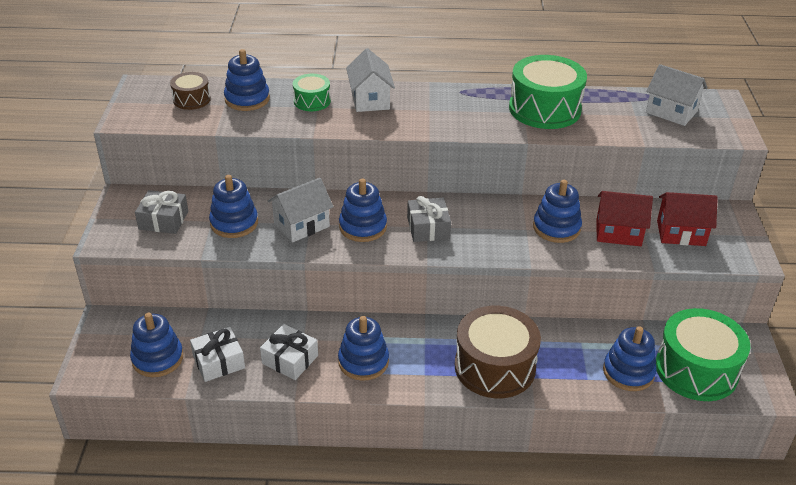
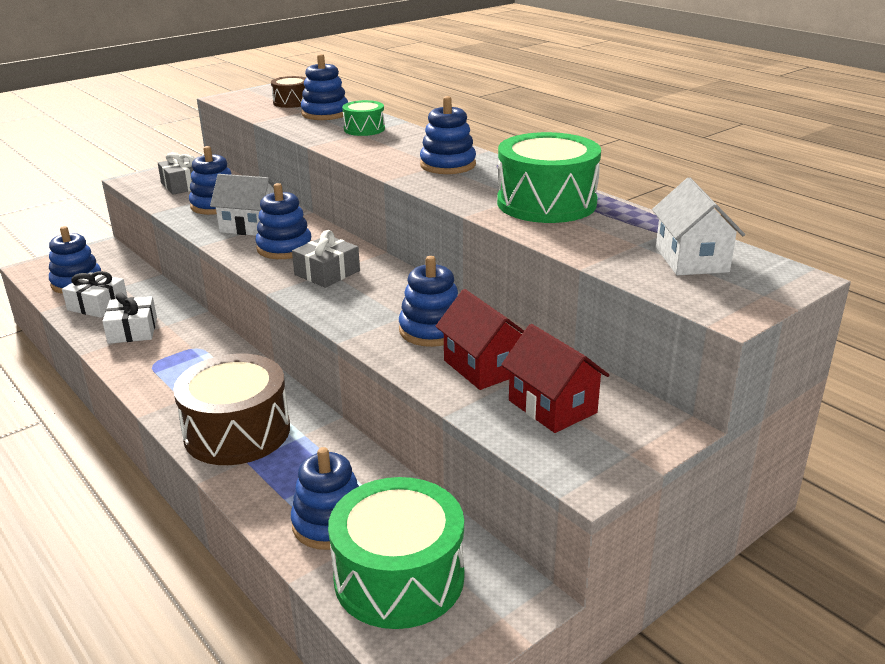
camera: 50 degrees right, 10 degrees down
blue stacking toy [338,316,389,381] -> blue stacking toy moved to [420,96,476,174]
white house [346,48,395,112] -> none

